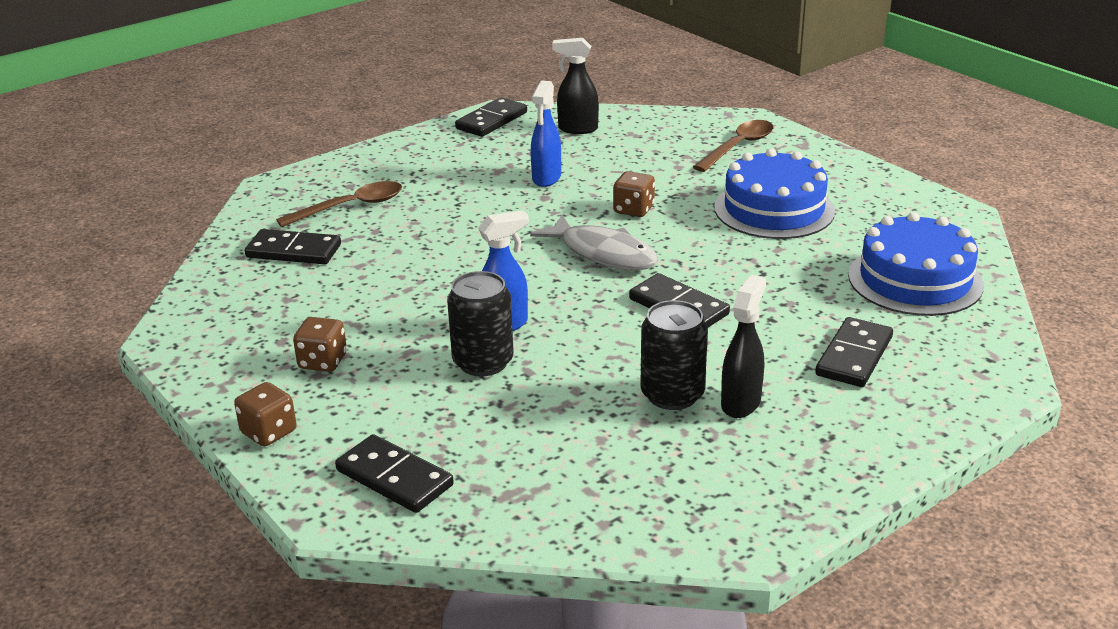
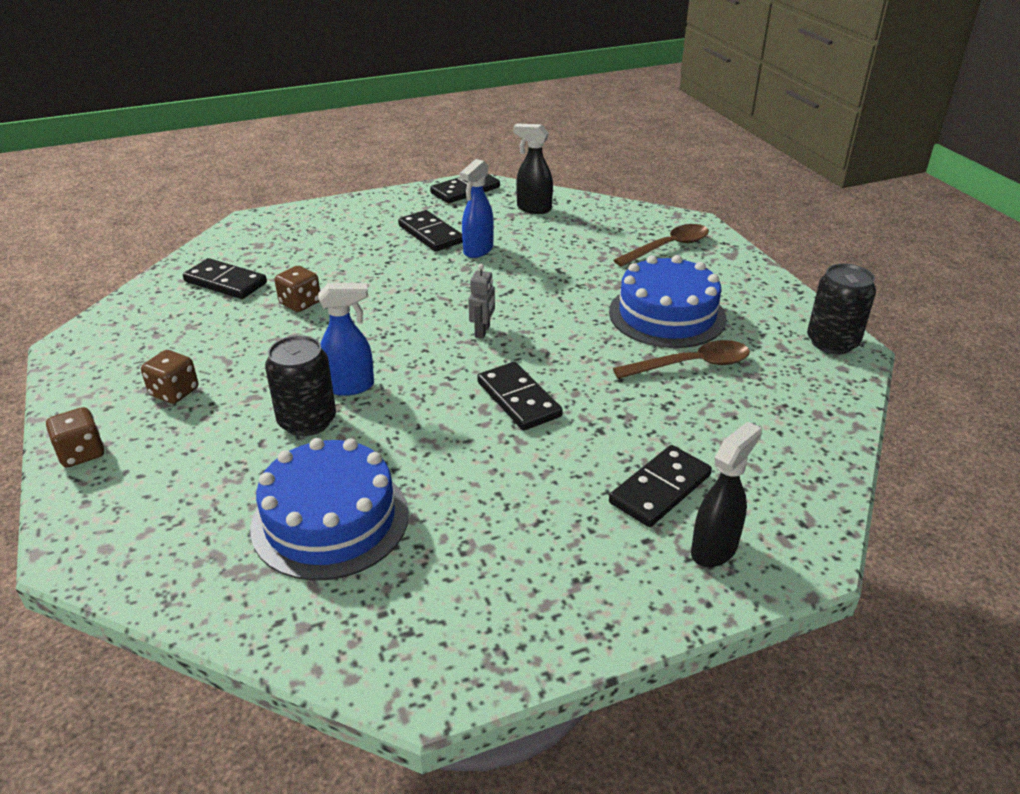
camera: 15 degrees right, 5 degrees up
brown spoon [276,181,402,227] -> brown spoon moved to [613,340,750,379]
black domino [335,434,454,513] -> black domino moved to [398,210,463,252]
grey fish [530,215,658,270] -> grey robot [468,264,495,339]
brown dice [613,171,655,217] -> brown dice moved to [275,266,320,312]
black can [640,300,708,410] -> black can moved to [807,264,876,354]
black spray bottle [721,275,766,418] -> black spray bottle moved to [691,421,762,567]
blue cake [848,212,984,316] -> blue cake moved to [251,438,409,580]

